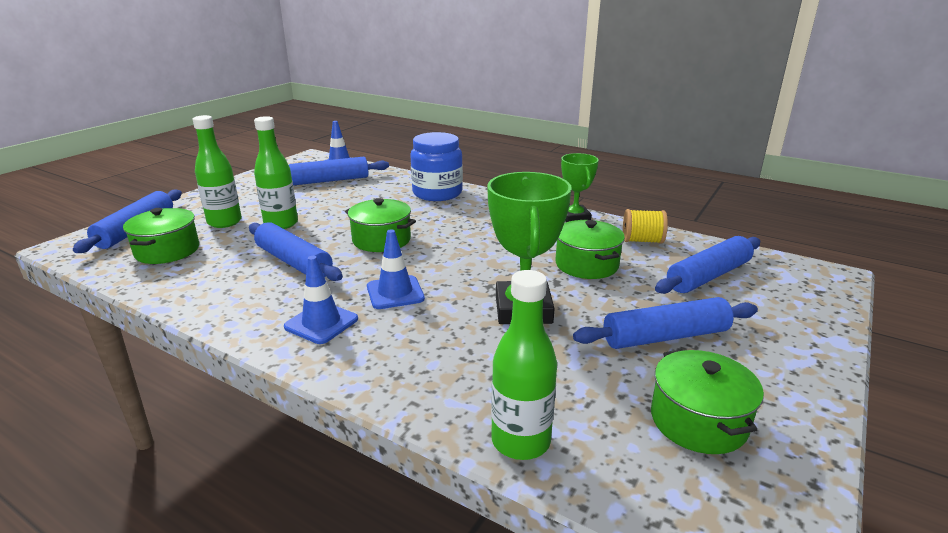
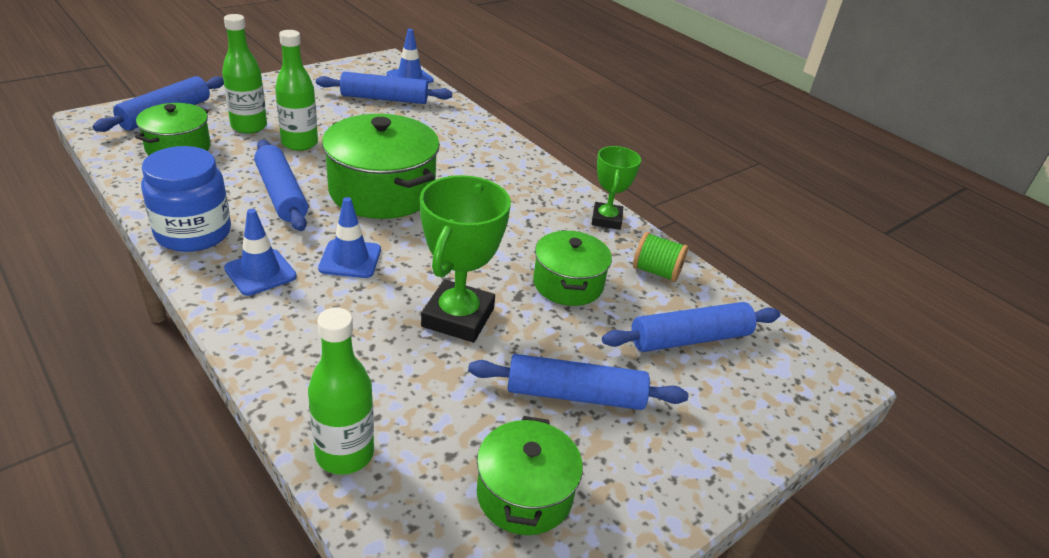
camera: 15 degrees right, 10 degrees up
green pot [345,198,416,252] -> green pot [322,114,440,219], size x1.66
blue jar [410,132,463,201] -> blue jar moved to [141,146,231,252]
yellow spool [623,209,668,244] -> green spool [633,232,688,282]

